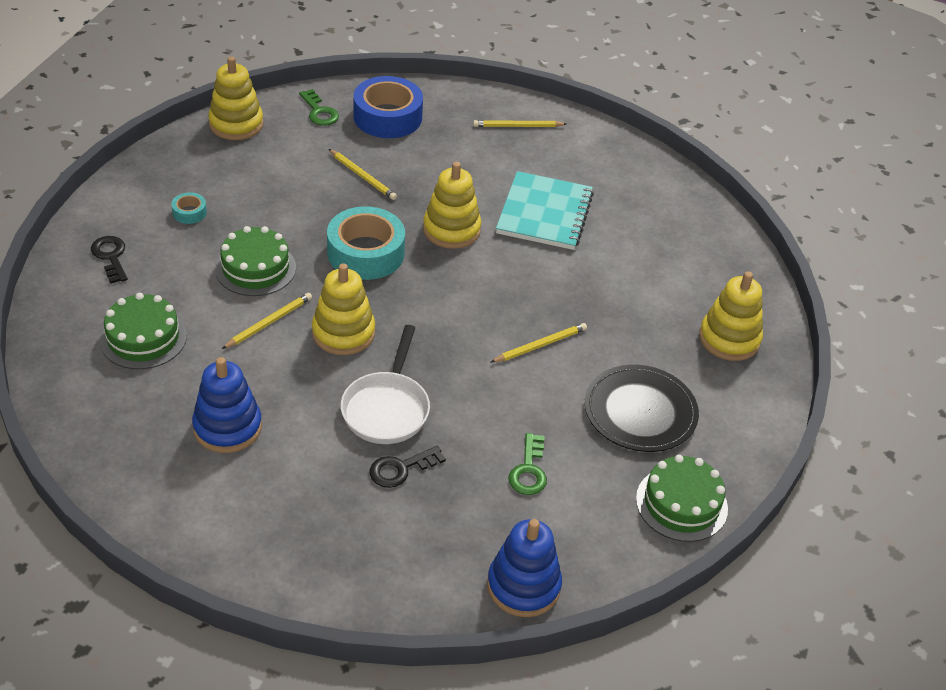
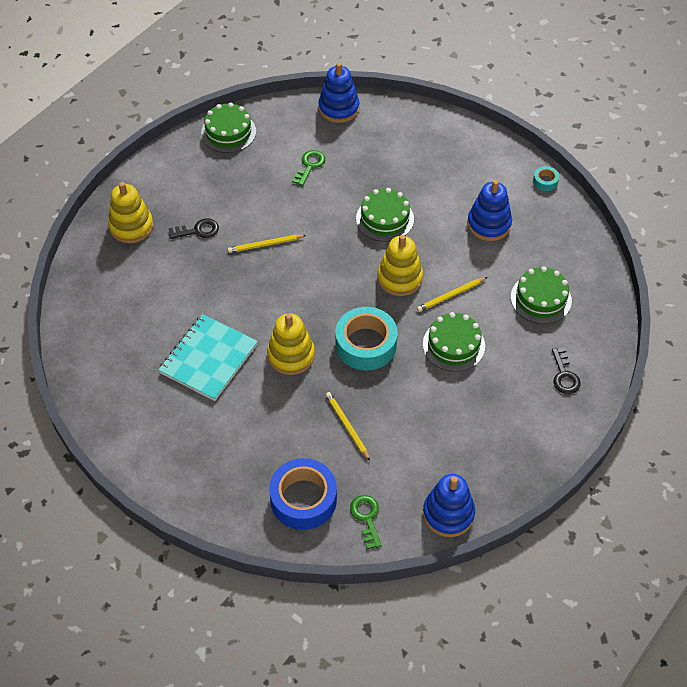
camera: 160 degrees left, 10 degrees up
turquoise tape [171,192,207,224] -> turquoise tape moved to [533,166,559,191]
yellow stacking toy [208,56,264,140] -> blue stacking toy [423,474,475,537]
white pan [341,325,430,444] -> green cake [356,188,414,242]
black key [370,446,446,488] -> black key moved to [168,218,219,239]
yellow pencil [473,120,566,127] -> none
black plate [585,365,699,452] -> none

